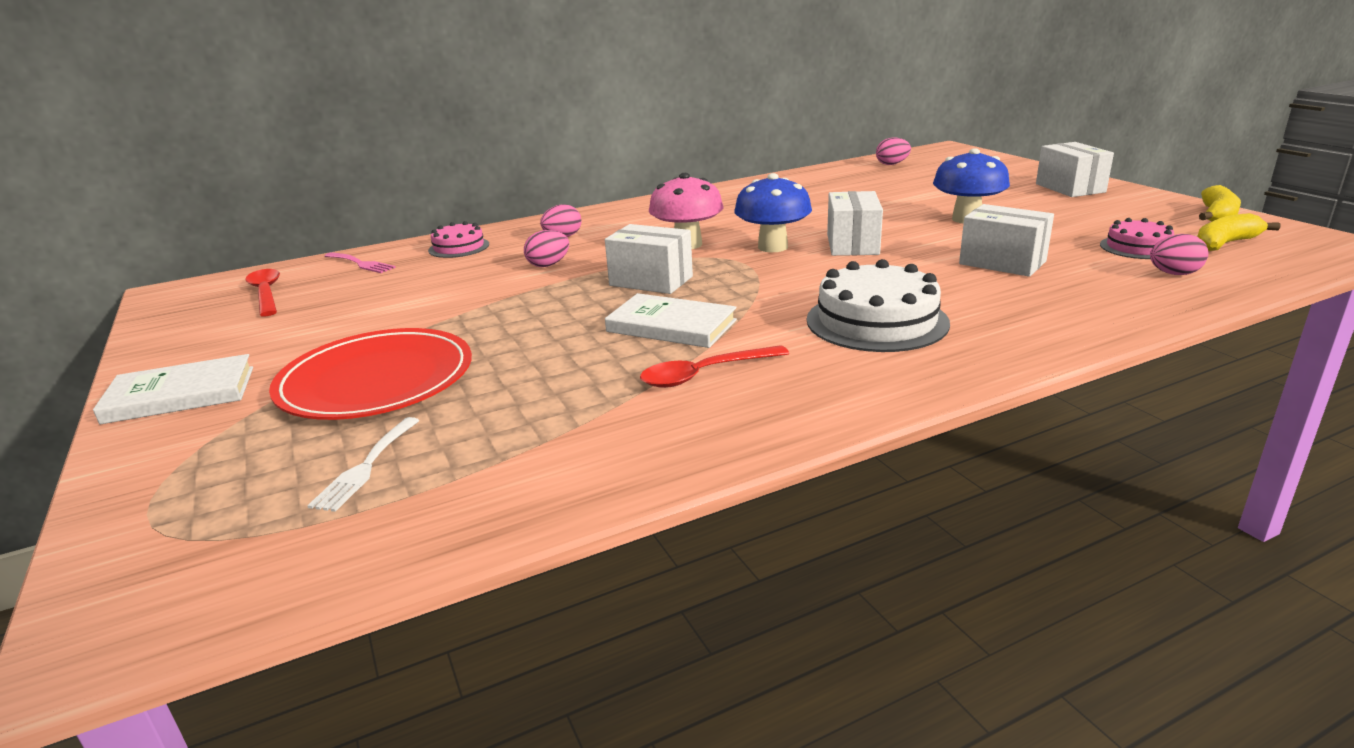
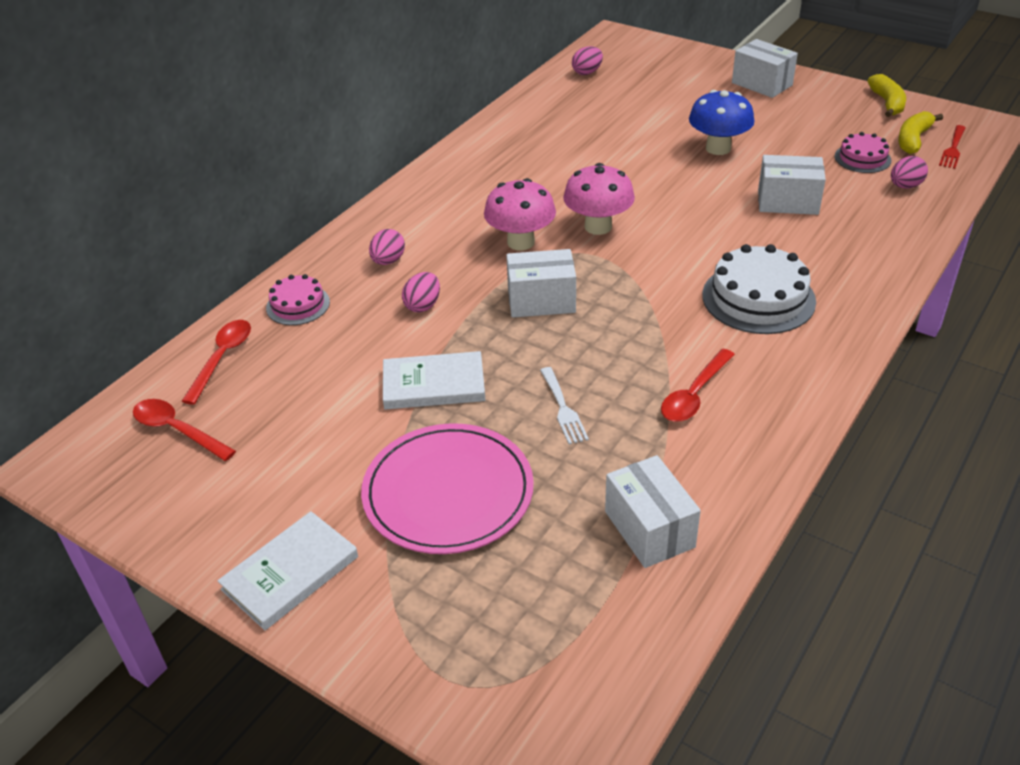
camera: 30 degrees left, 15 degrees up
red plate [269,328,472,420] -> pink plate [361,424,534,554]
white fork [307,417,420,512] -> white fork moved to [540,367,589,444]
pink fork [325,252,396,273] -> red spoon [182,320,251,405]
white book [605,293,737,348] -> white book moved to [383,351,485,409]
blue mushroom [734,173,812,252] -> pink mushroom [563,163,635,235]
white box [827,191,883,256] -> white box moved to [605,455,701,568]
none -> red fork [939,125,966,169]

